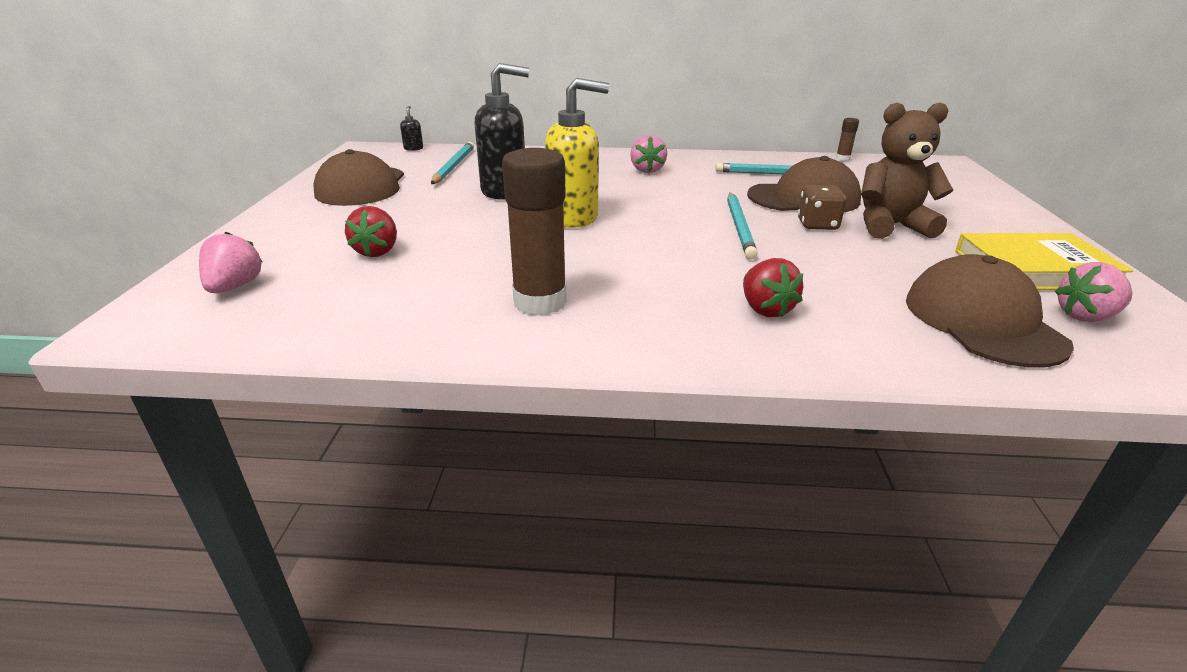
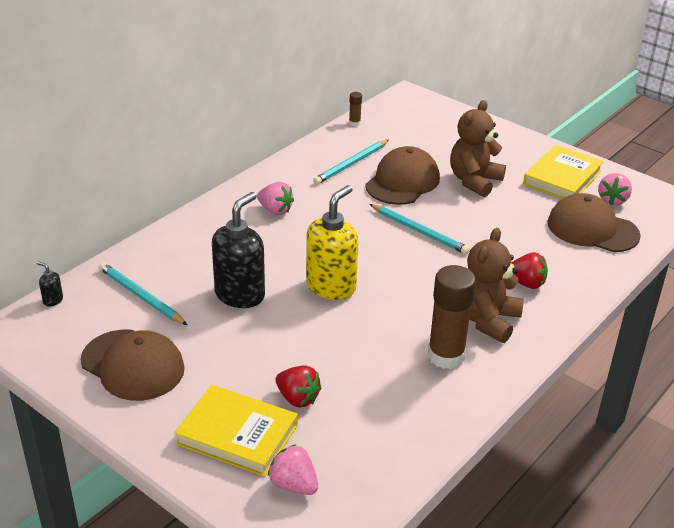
camera: 55 degrees left, 5 degrees up
brown dice [798,185,846,230] -> none
none -> yellow book [175,385,298,477]
none -> brown teddy bear [467,228,524,343]

